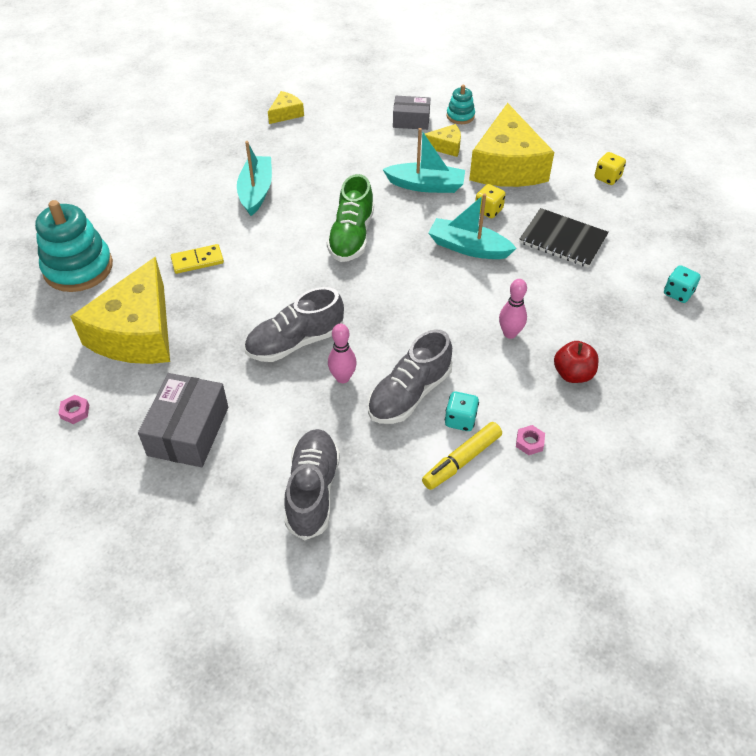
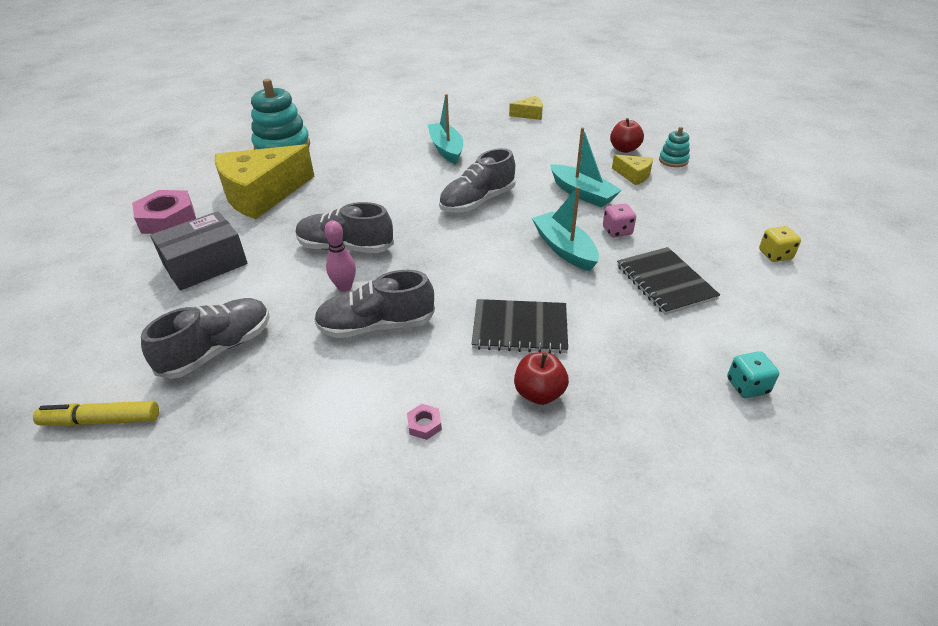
camera: 40 degrees right, 10 degrees down
pink nut [58,395,89,424] -> pink nut [132,190,196,234], size x2.39
yellow domino [171,244,224,274] -> none
turquoise boat [237,141,272,216] -> turquoise boat turned 60 degrees counterclockwise [428,94,463,164]
green shoe [327,174,374,262] -> grey shoe [439,148,516,213]
grey box [393,96,430,130] -> red apple [610,118,644,153]
yellow marker [422,422,502,490] -> yellow marker moved to [33,401,159,426]
turquoise dice [445,391,479,431] -> none
yellow cheese [469,103,554,187] -> none
yellow dice [475,184,506,218] -> pink dice [603,204,636,237]
pink bowling pin [499,279,527,339] -> black notebook [472,299,568,354]

